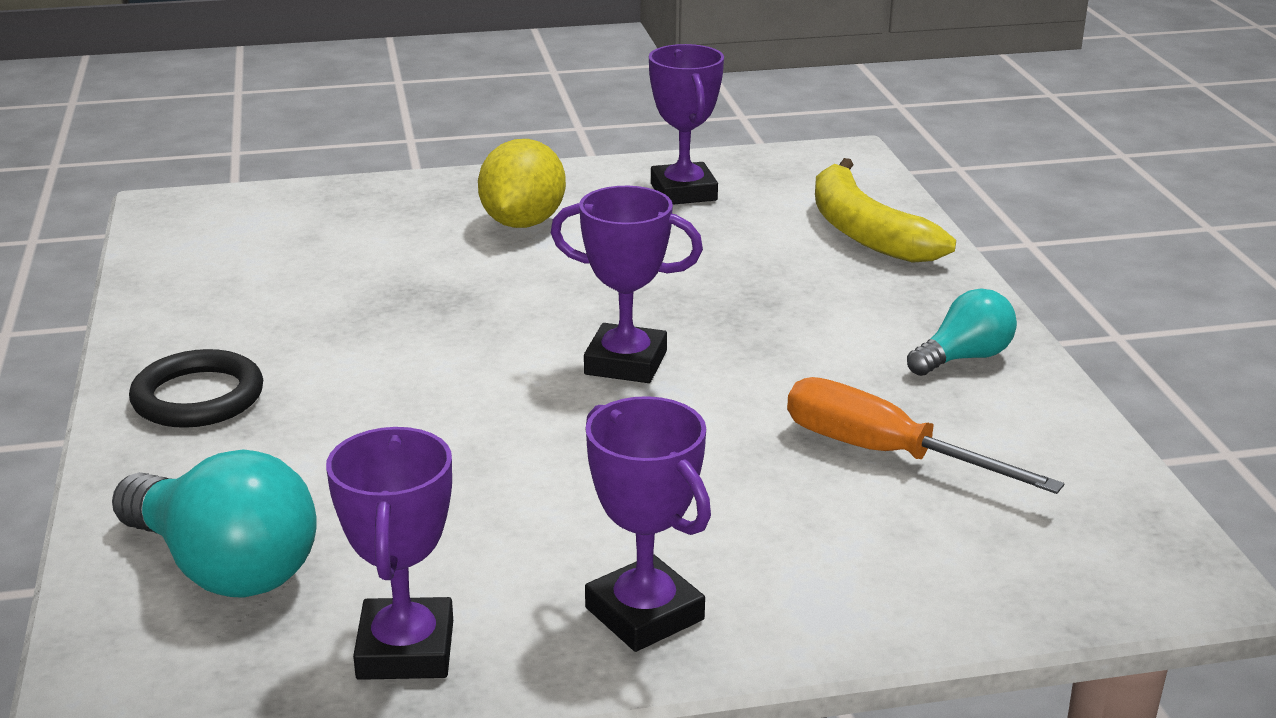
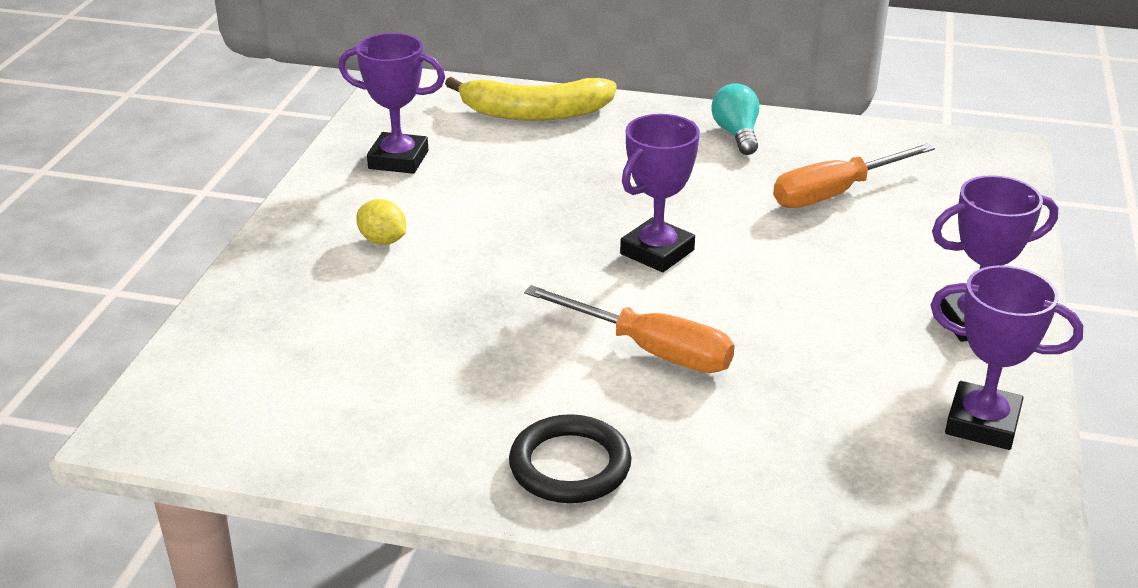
camera: 65 degrees left, 5 degrees up
turquoise light bulb [112,449,316,598] -> none
yellow lemon [478,139,566,228] -> yellow lemon [356,199,406,245], size x0.57
none -> orange screwdriver [524,285,735,373]

